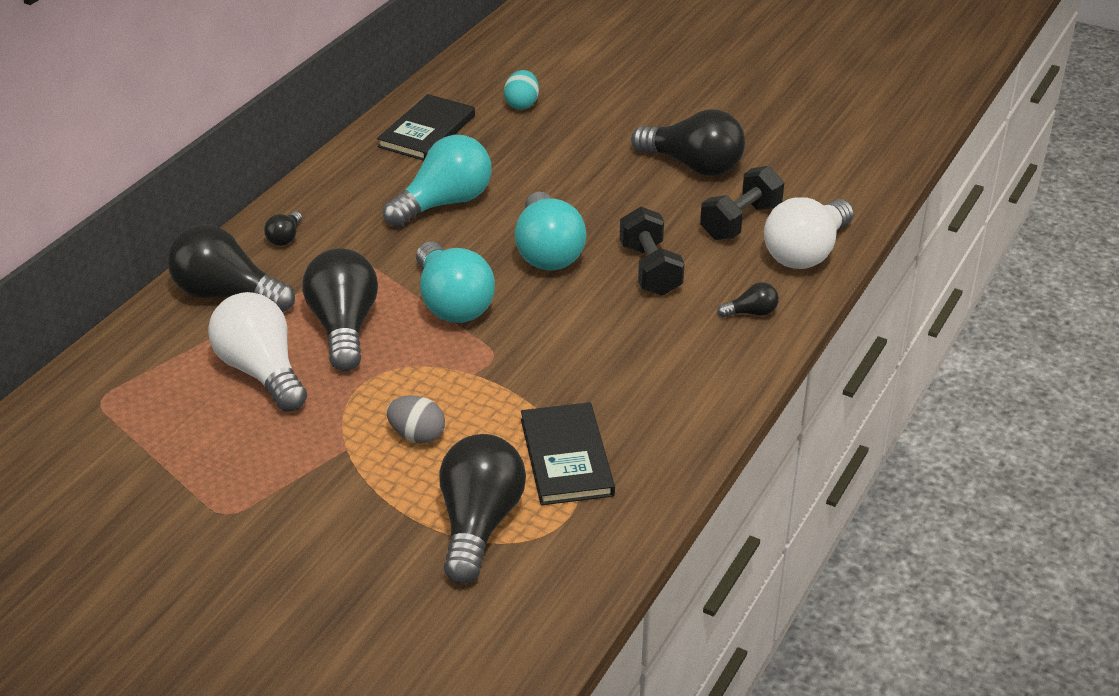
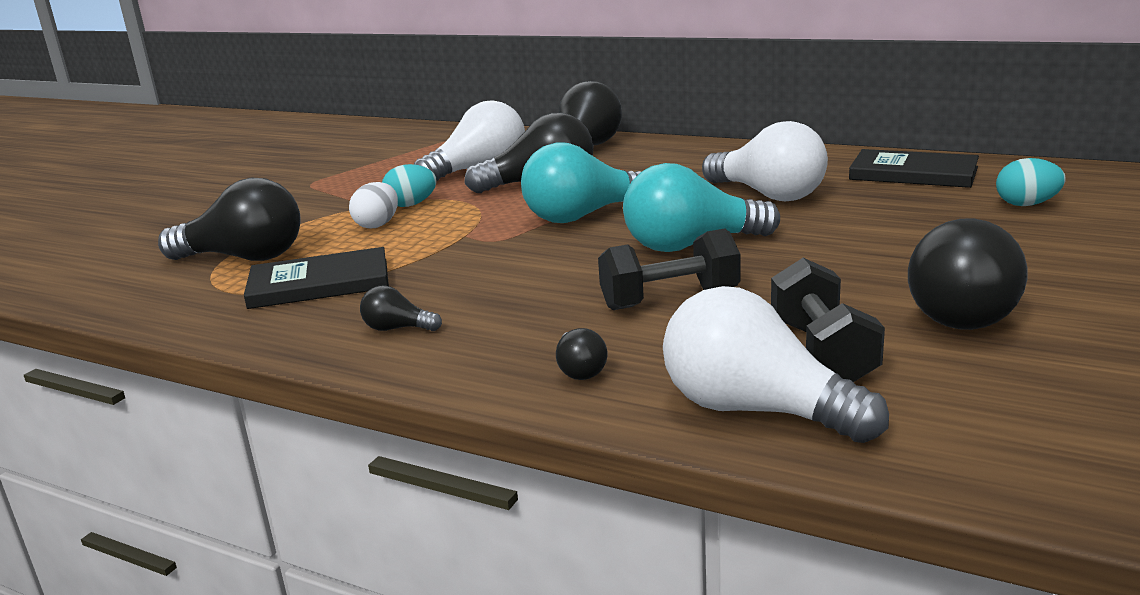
camera: 90 degrees right, 15 degrees down
black light bulb [264,211,302,246] -> black light bulb moved to [360,285,442,331]
turquoise light bulb [383,135,492,227] -> white light bulb [702,121,828,201]
grey egg [387,396,445,444] -> white egg [349,182,398,228]
black dumbbell [700,166,784,240] -> black dumbbell turned 45 degrees clockwise [771,258,885,382]
none -> turquoise egg [382,164,437,207]

